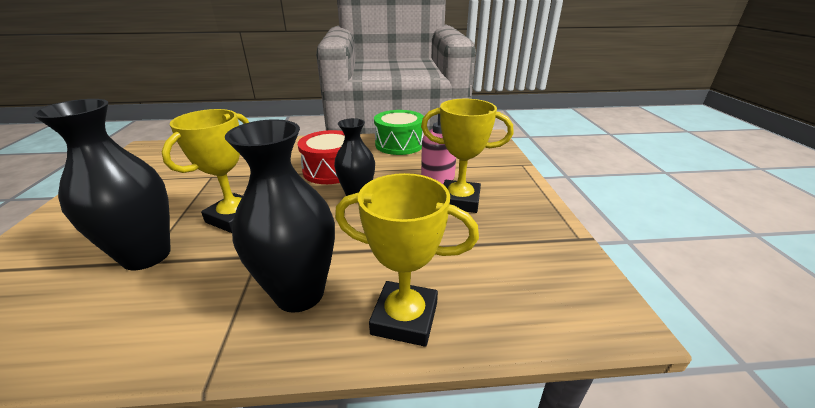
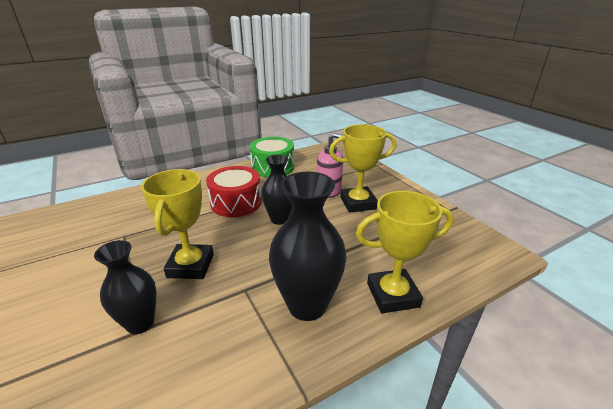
camera: 25 degrees left, 0 degrees up
black vase [32,99,171,270] -> black vase [94,240,157,334], size x0.64

